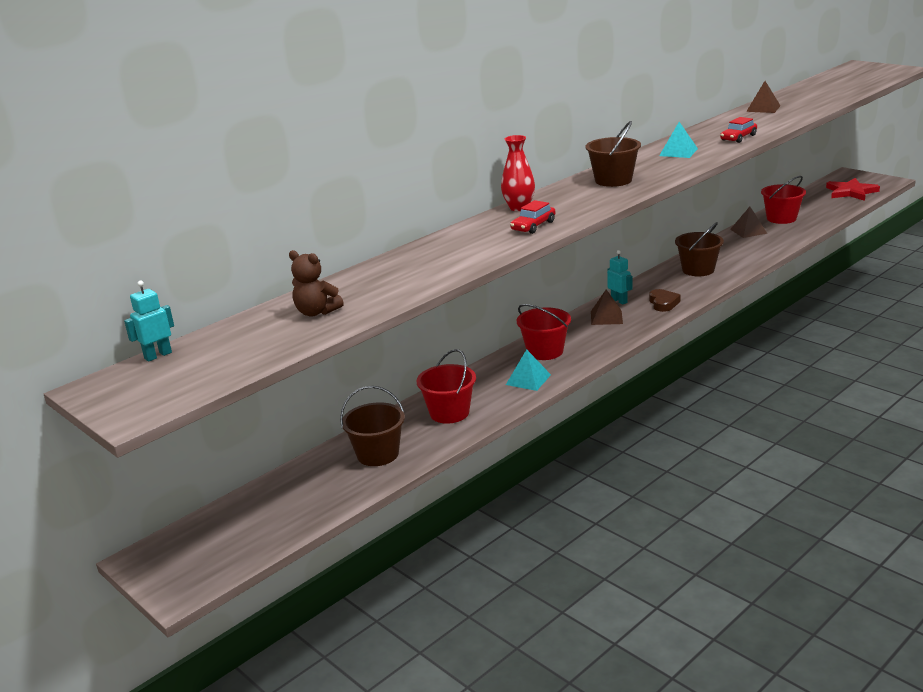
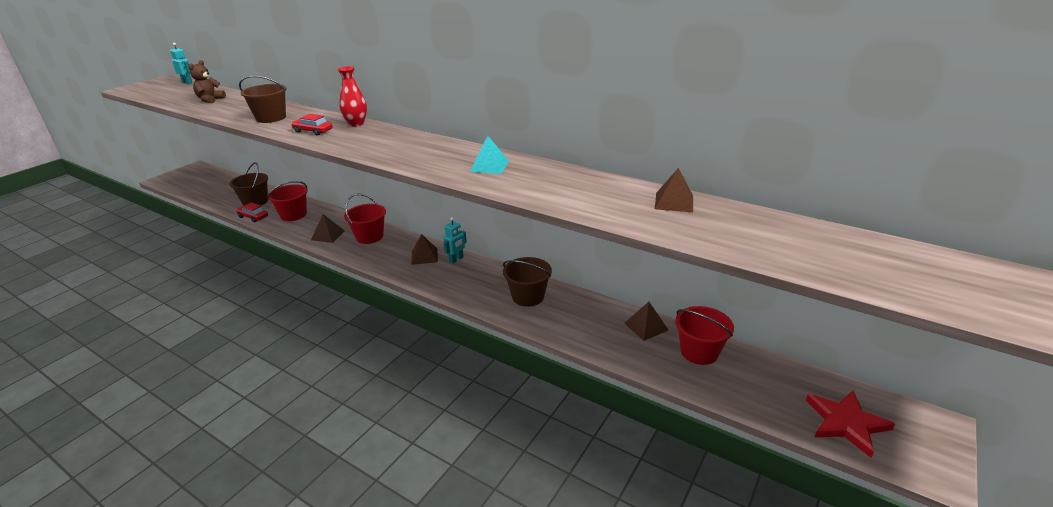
camera: 75 degrees right, 5 degrees up
turquoise pyramid [506,349,551,391] -> brown pyramid [311,214,345,243]
brown bucket [585,121,641,187] -> brown bucket moved to [239,75,287,123]
brown heart [649,289,680,312] -> none
red car [720,117,757,143] -> red car moved to [236,203,268,222]

